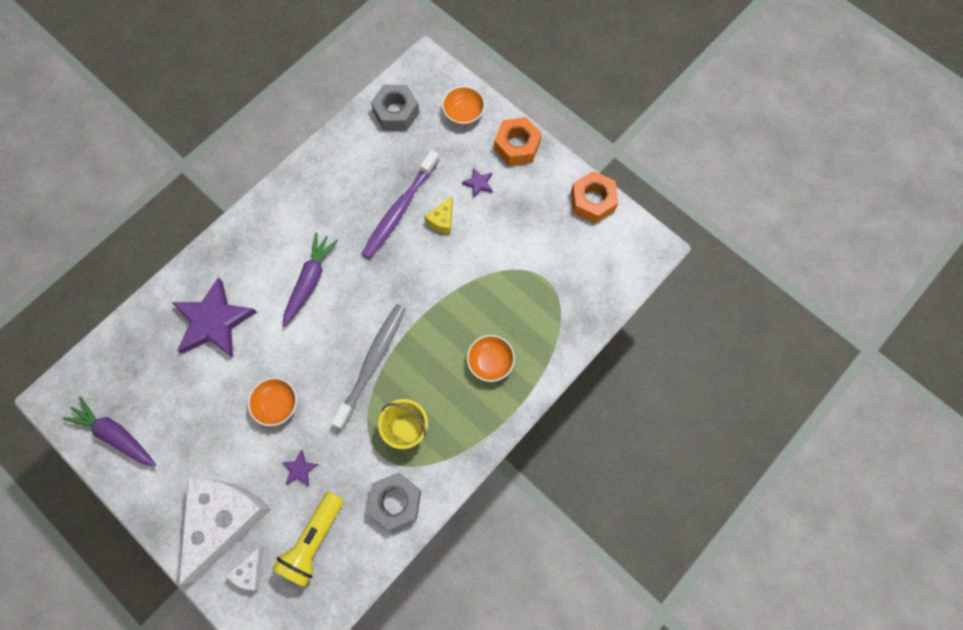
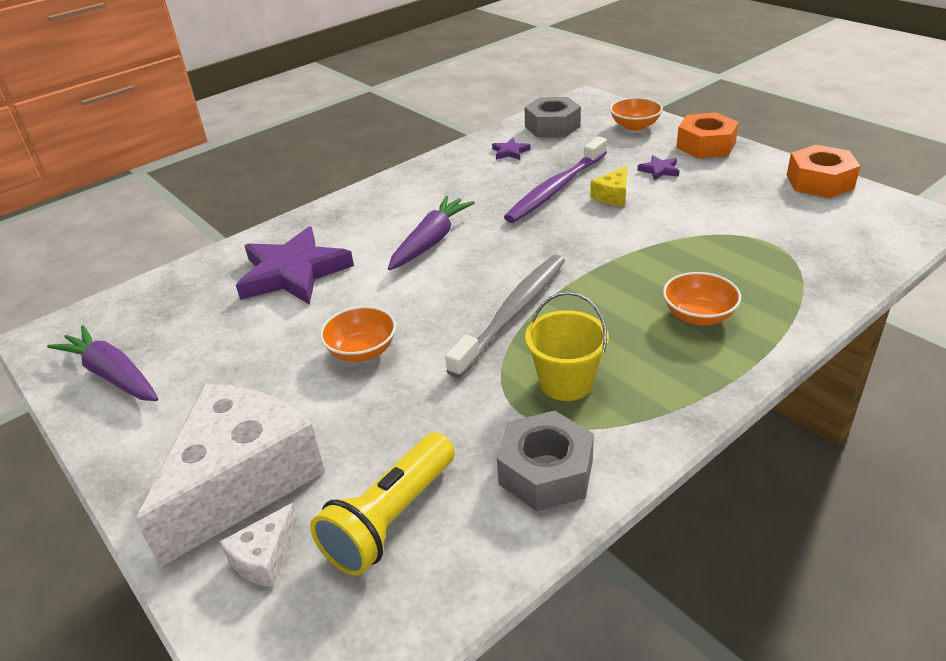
camera: 10 degrees right, 35 degrees down
purple star [282,450,319,486] -> purple star moved to [492,138,531,160]

